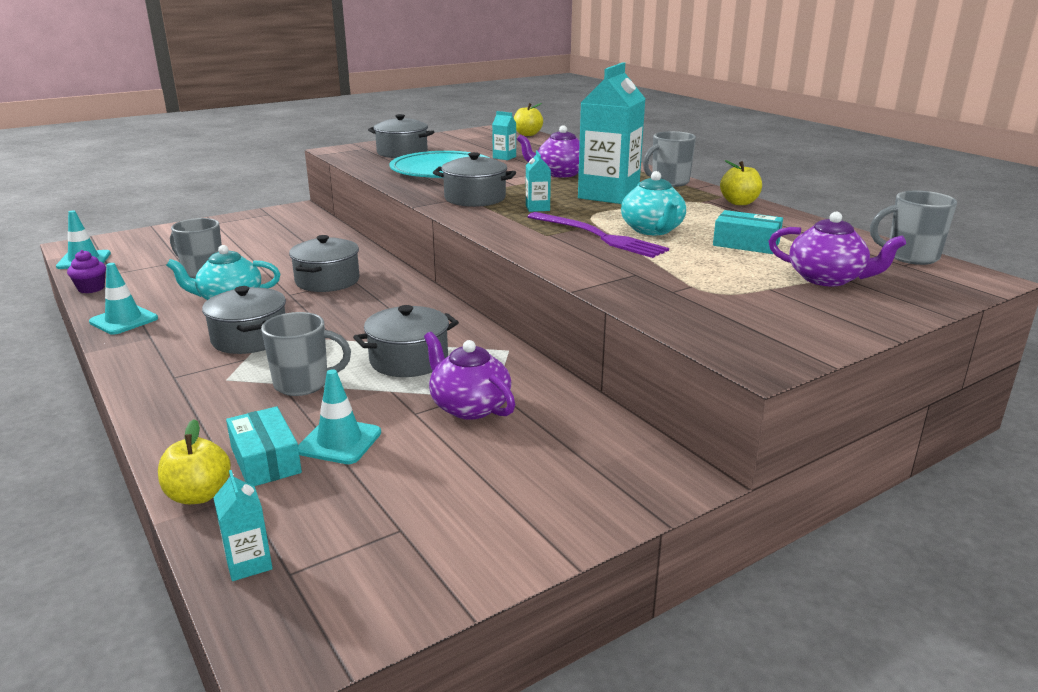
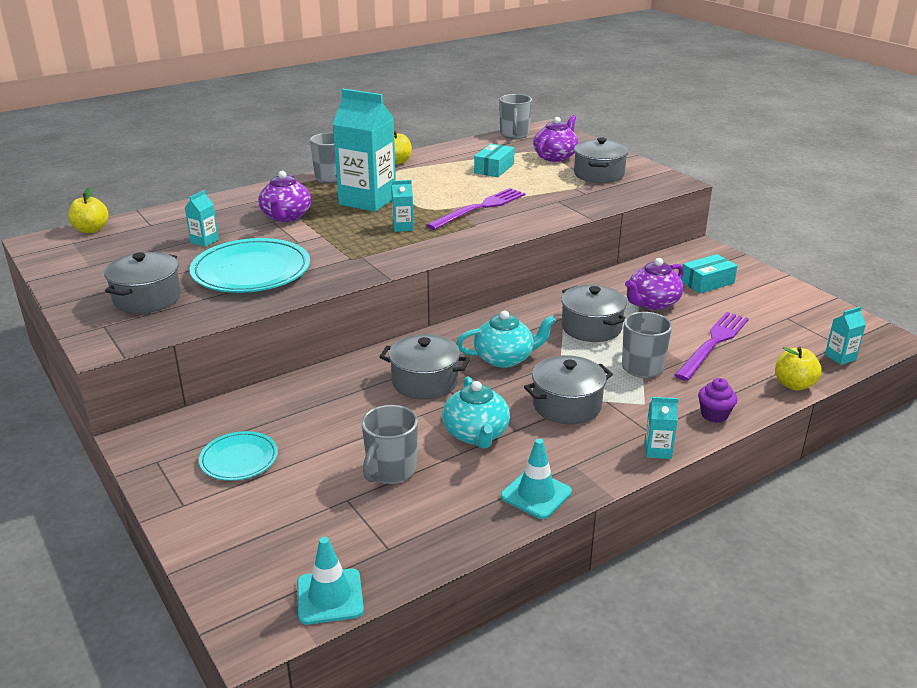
camera: 90 degrees left, 5 degrees up
purple cupcake [67,250,106,293] -> purple cupcake moved to [698,378,737,423]
turquoise box [226,406,302,486] -> turquoise box moved to [681,254,737,293]
turquoise traffic cone [298,369,381,464] -> purple fork [675,312,749,381]
grey pot [433,152,516,207] -> grey pot moved to [574,137,628,183]
turquoise teapot [621,171,686,235] -> turquoise teapot moved to [456,311,556,368]
none -> turquoise plate [199,431,278,481]
none -> turquoise carton [644,397,679,459]

